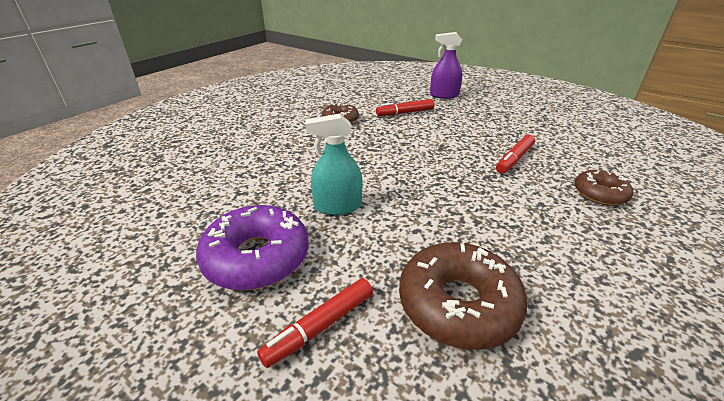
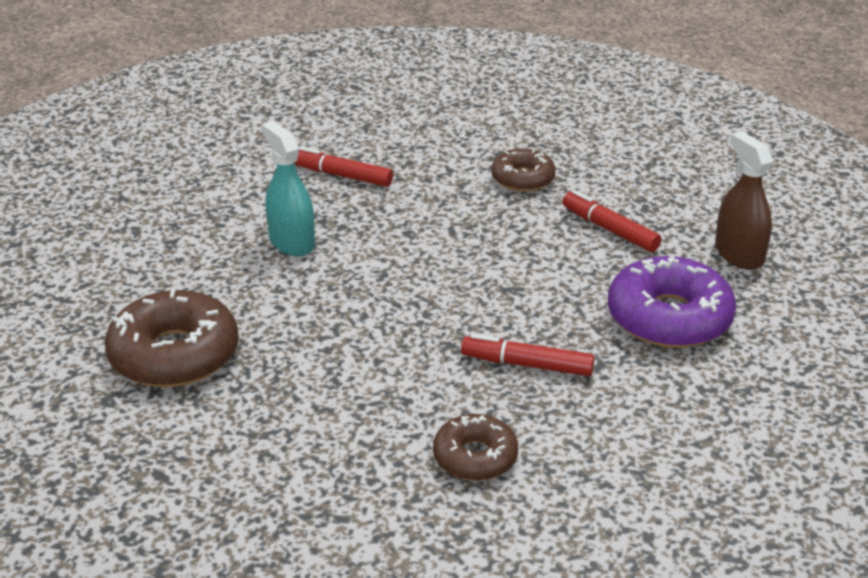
camera: 65 degrees right, 0 degrees up
purple donut [196,205,308,291] -> purple donut moved to [608,256,736,348]
red marker [257,278,373,368] -> red marker moved to [294,147,393,187]
purple spray bottle [430,32,462,99] -> brown spray bottle [715,131,773,270]

